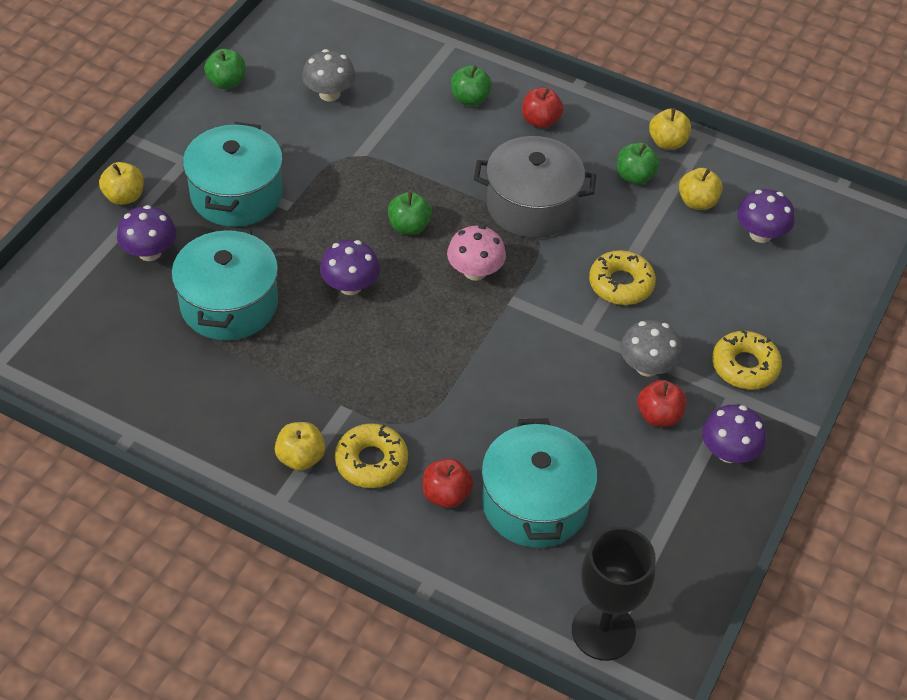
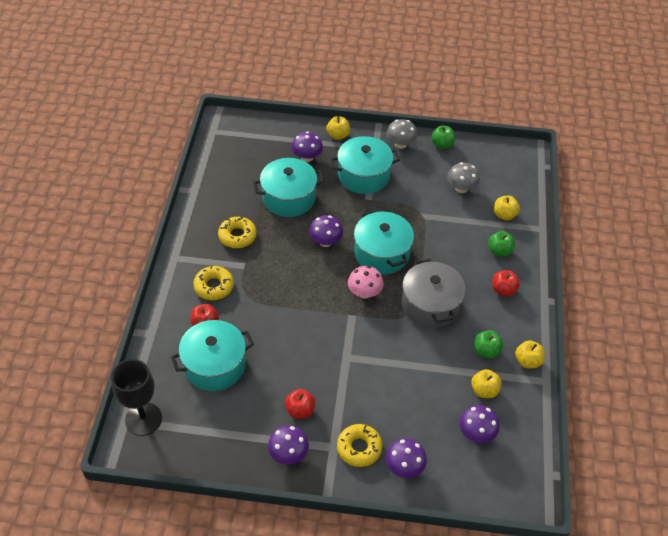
camera: 70 degrees right, 0 degrees up
yellow apple [275,422,325,471] -> yellow apple moved to [494,196,520,220]
green apple [388,192,432,235] -> turquoise pot [354,210,414,275]
yellow donut [589,250,656,305] -> yellow donut moved to [218,216,257,248]
grey mushroom [620,320,682,377] -> grey mushroom moved to [386,119,417,149]
none -> purple mushroom [386,438,427,478]

